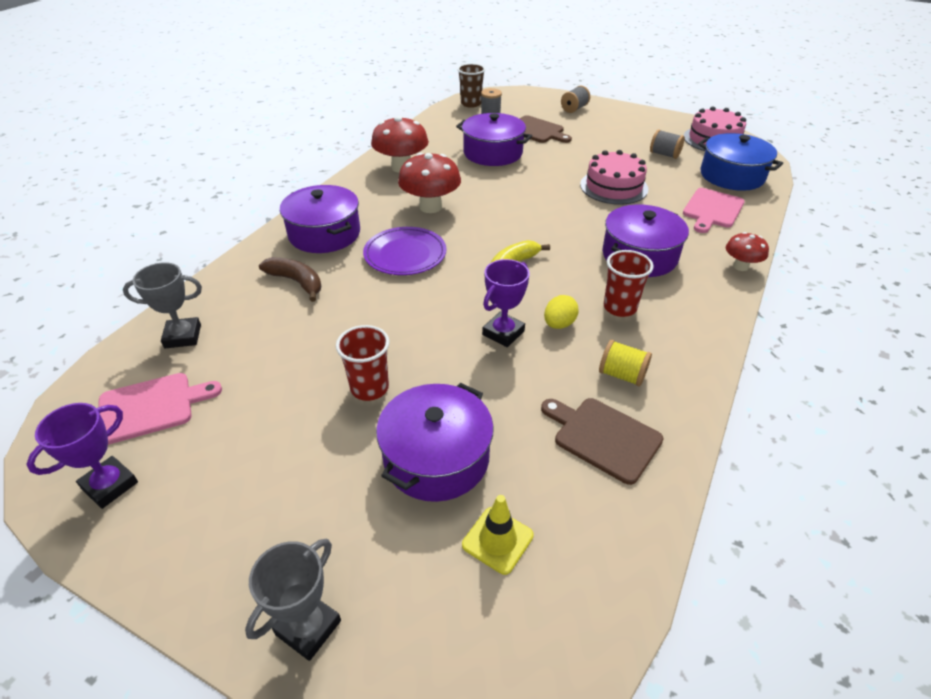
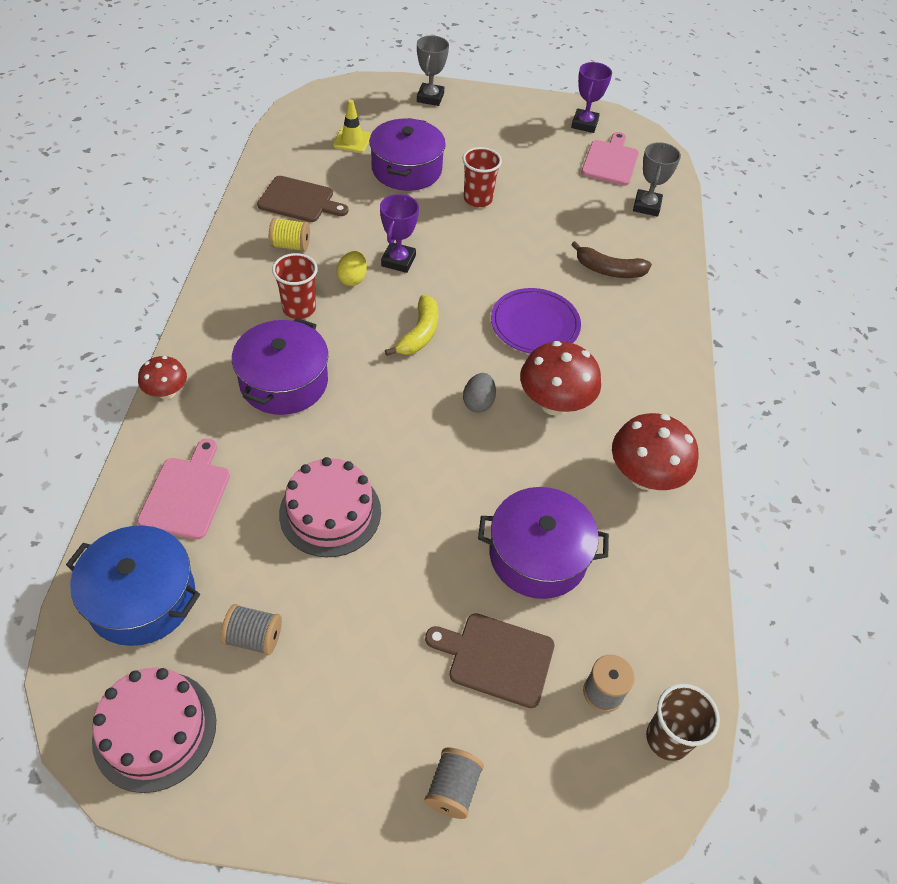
camera: 155 degrees right, 10 degrees up
pink cutting board [98,373,222,445] -> pink cutting board turned 150 degrees clockwise [581,132,639,186]
grey trophy [123,262,202,348] -> grey trophy turned 45 degrees counterclockwise [633,142,681,217]
purple pot [280,185,360,253] -> none
none -> grey egg [463,373,496,413]

